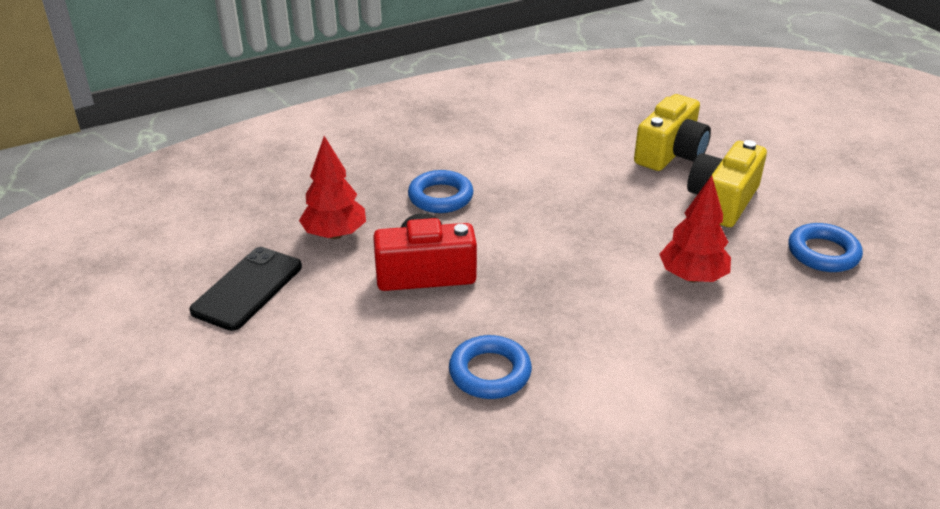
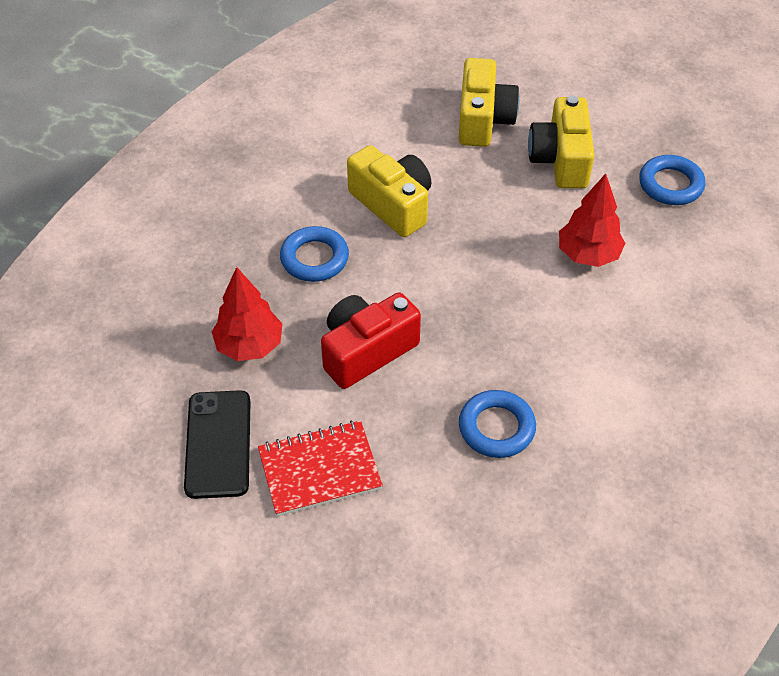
camera: 30 degrees left, 15 degrees up
none -> red notebook [258,420,383,516]
none -> yellow camera [347,145,431,237]

